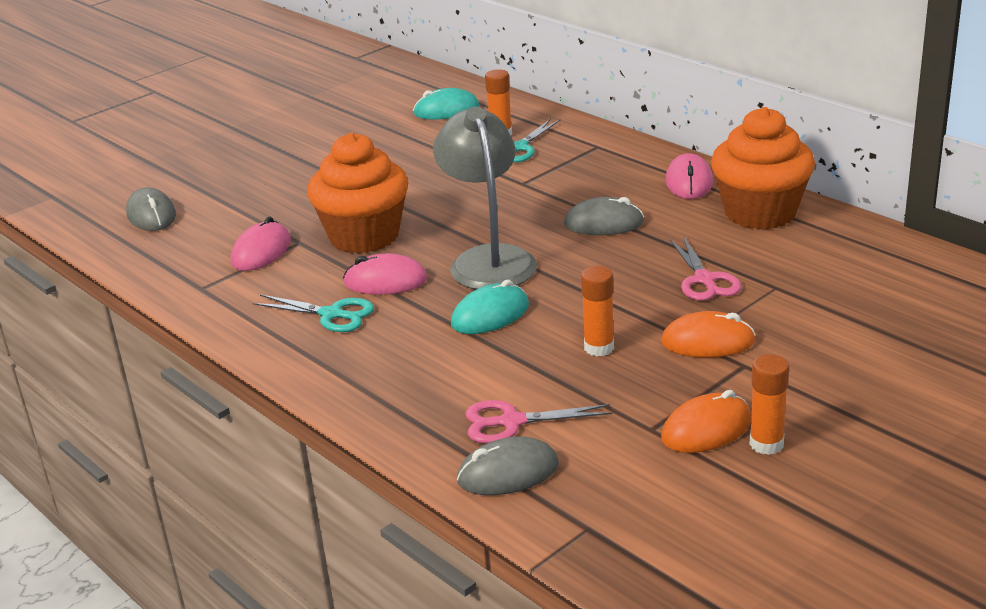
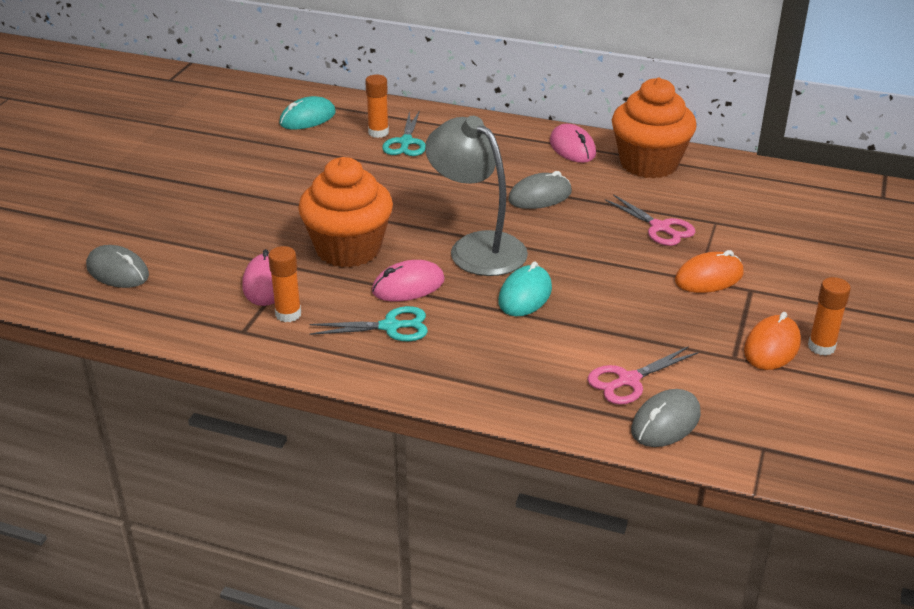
camera: 30 degrees left, 5 degrees up
orange glue stick [581,266,614,356] -> orange glue stick moved to [268,246,301,322]

